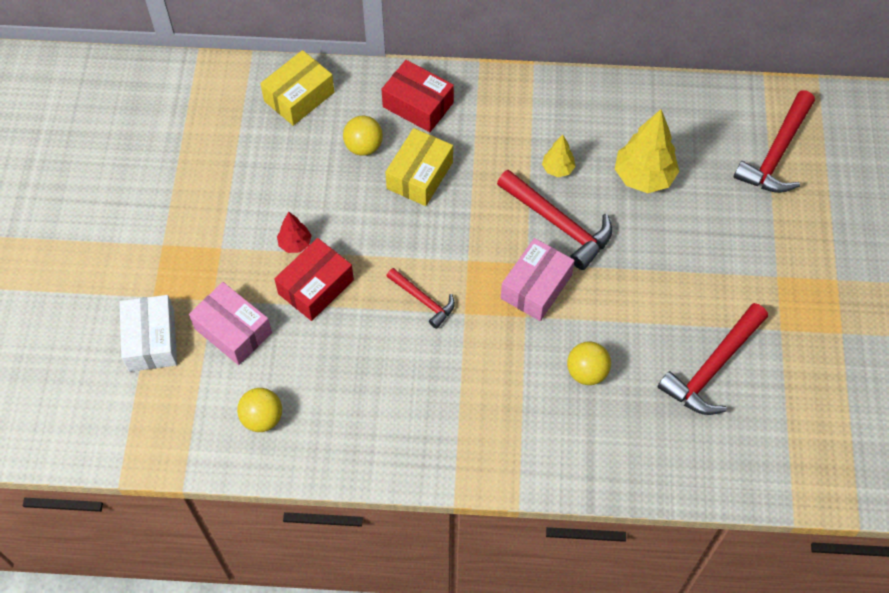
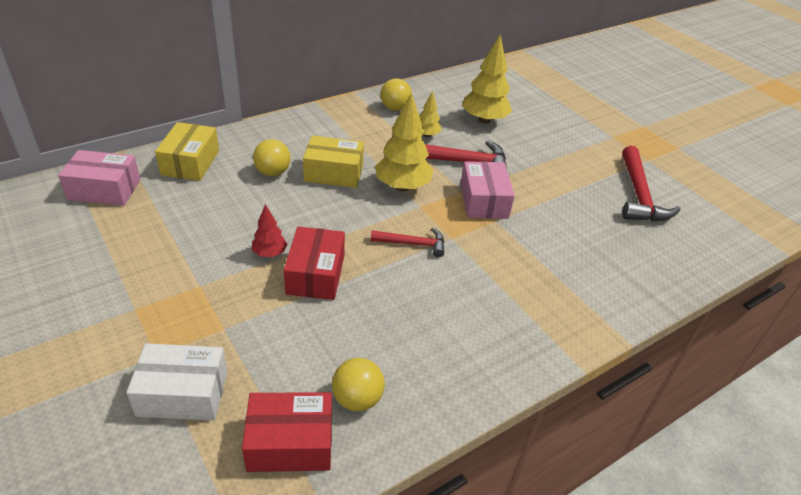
camera: 40 degrees left, 20 degrees down
white box [119,295,177,372] -> white box turned 45 degrees counterclockwise [126,343,227,420]
pink box [189,282,272,365] -> pink box moved to [58,150,141,206]
red box [381,60,454,132] -> red box moved to [242,392,332,472]
yellow box [385,128,453,206] -> yellow box turned 75 degrees counterclockwise [303,135,364,188]
yellow ball [567,342,611,385] -> yellow ball moved to [381,78,412,111]
red hammer [734,90,815,193] -> none
none -> yellow tree [375,92,433,191]

